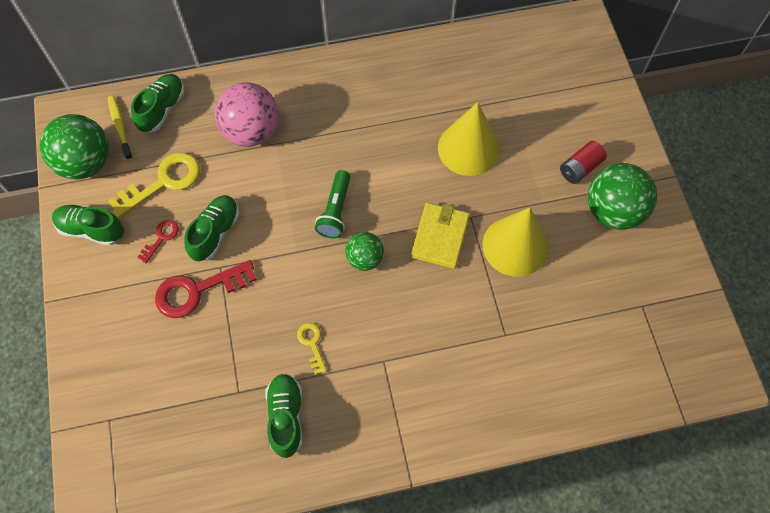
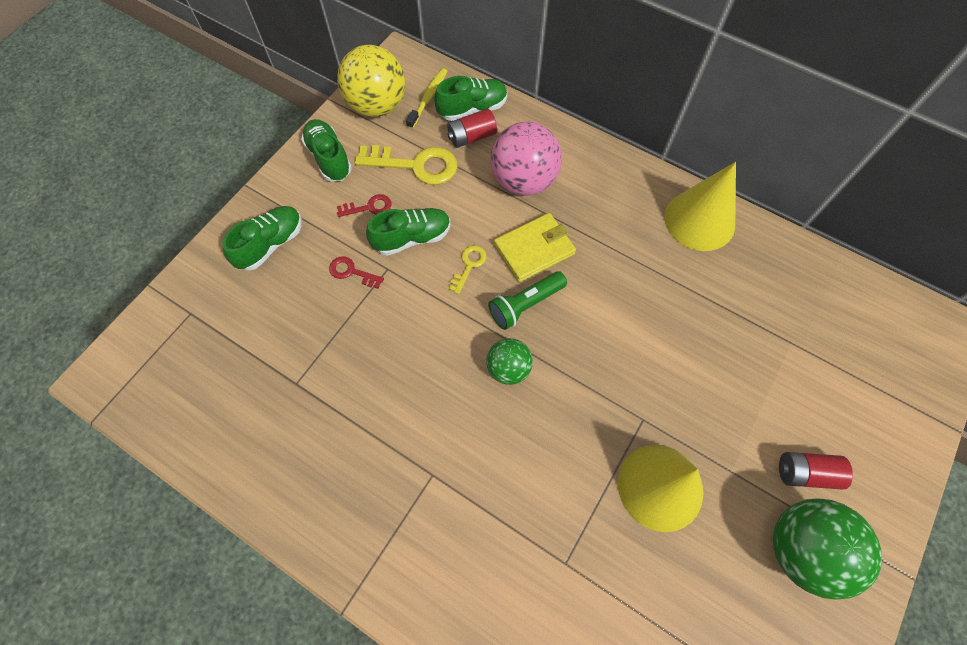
camera: 45 degrees right, 0 degrees up
green ball [40,114,109,179] -> yellow ball [337,45,405,117]
red key [155,260,257,318] -> red key [329,256,384,289], size x0.52
green shoe [265,374,302,458] -> green shoe moved to [222,206,302,270]
yellow key [297,323,327,375] -> yellow key moved to [448,245,486,294]
yellow wallet [411,203,470,269] -> yellow wallet moved to [494,213,576,282]
yellow cone [438,102,500,176] -> yellow cone moved to [664,162,736,251]
none -> red battery [447,109,497,148]

